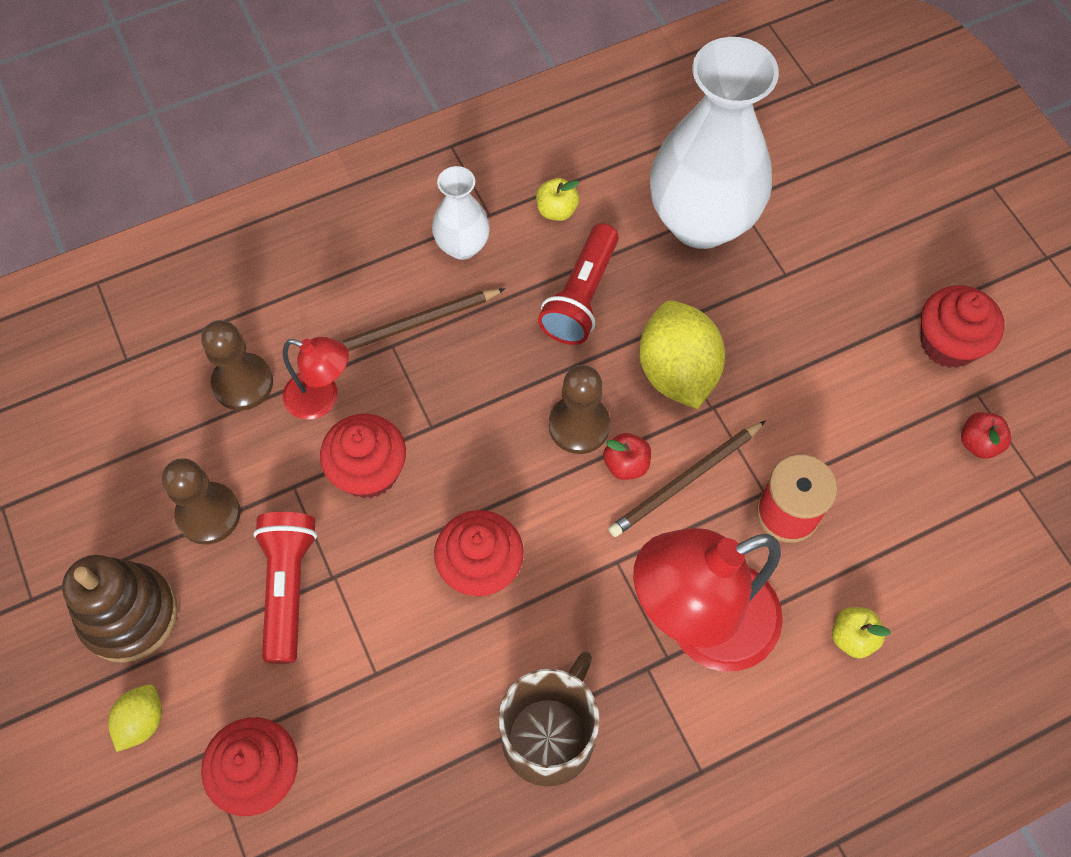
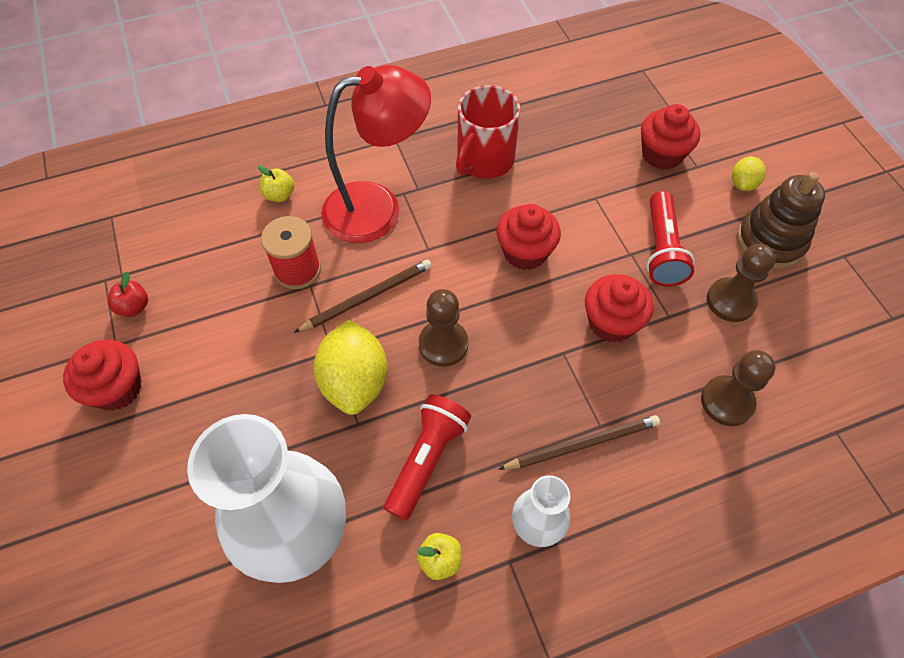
camera: 175 degrees left, 5 degrees down
red lamp [283,337,349,420] -> none
brown mug [498,651,600,786] -> red mug [456,85,520,179]
red apple [603,433,651,480] -> none

